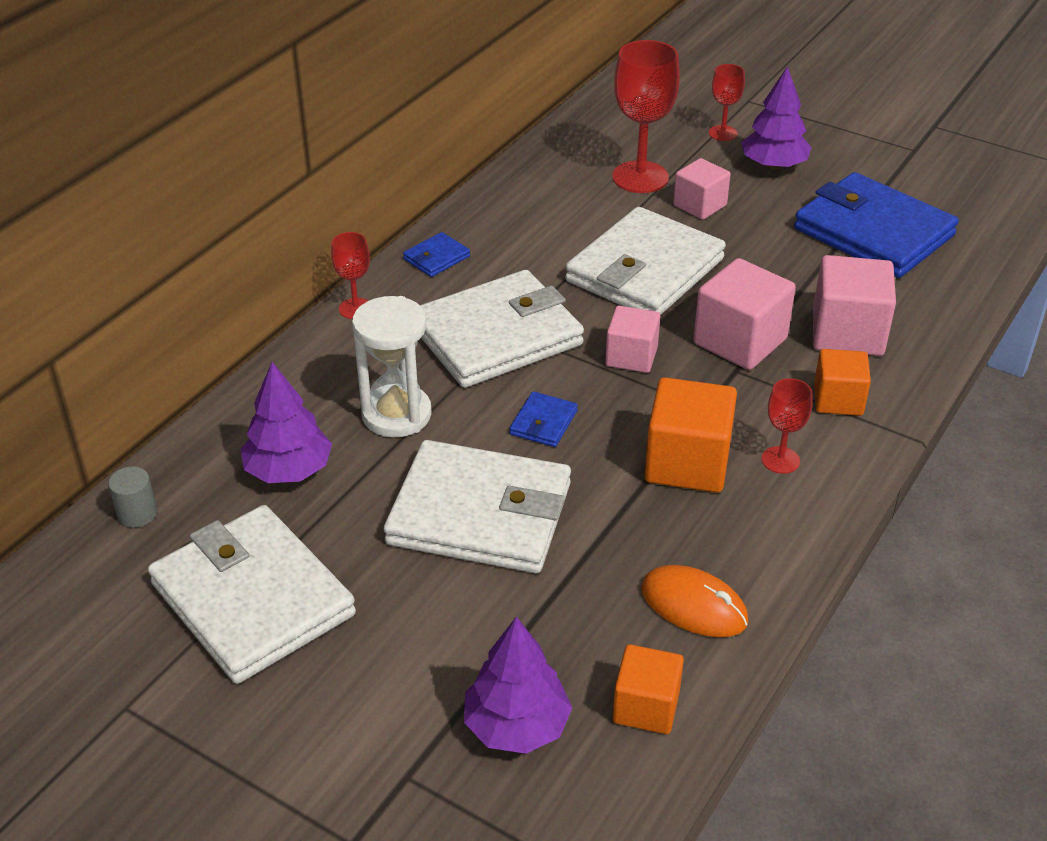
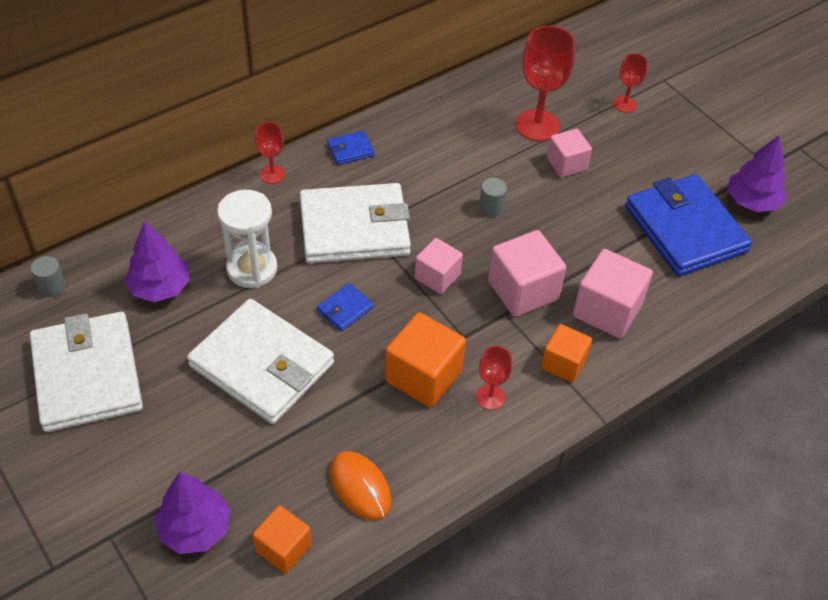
camera: 20 degrees right, 10 degrees up
white wallet [565,207,726,315] -> grey cylinder [479,178,507,217]
purple tree [741,66,812,169] -> purple tree moved to [727,135,787,212]

